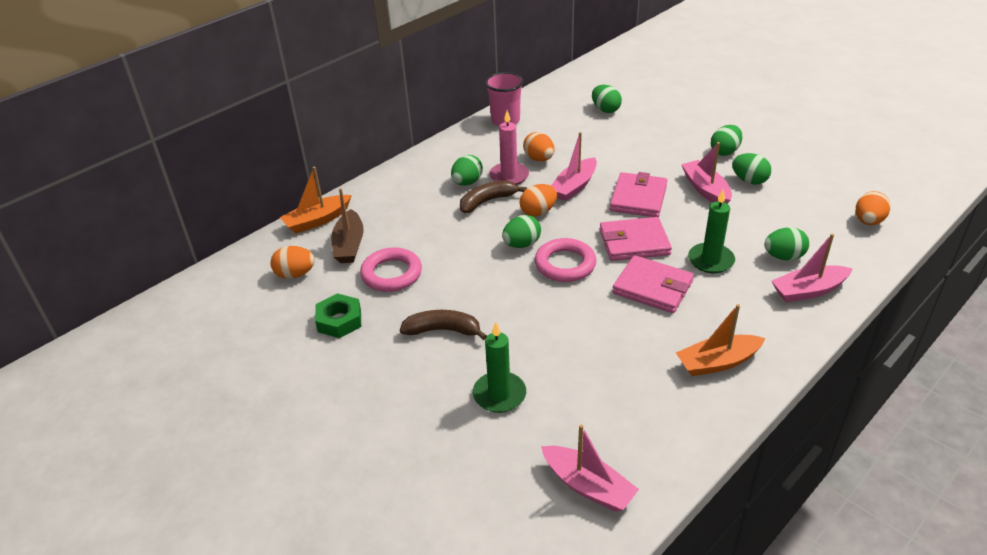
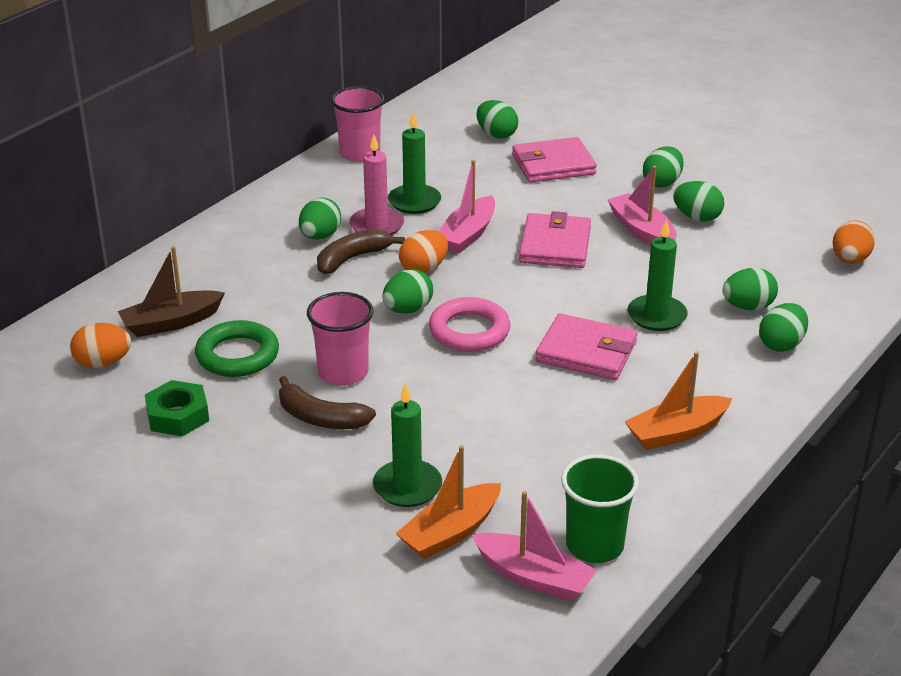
camera: 10 degrees left, 5 degrees down
orange boat [280,167,352,234] -> orange boat moved to [396,445,501,559]
brown boat [331,188,364,263] -> brown boat turned 75 degrees clockwise [118,246,225,337]
pink ring [360,247,422,292] -> green ring [195,320,279,377]
brown banana [400,310,487,340] -> brown banana turned 150 degrees counterclockwise [279,376,376,429]
orange egg [523,132,554,161] -> green candle [388,112,441,214]
pink wallet [600,217,672,261] -> pink wallet moved to [512,137,597,183]
pink boat [771,233,853,302] -> green egg [759,303,808,352]
none -> pink cup [307,292,374,386]
none -> green cup [561,454,639,563]

